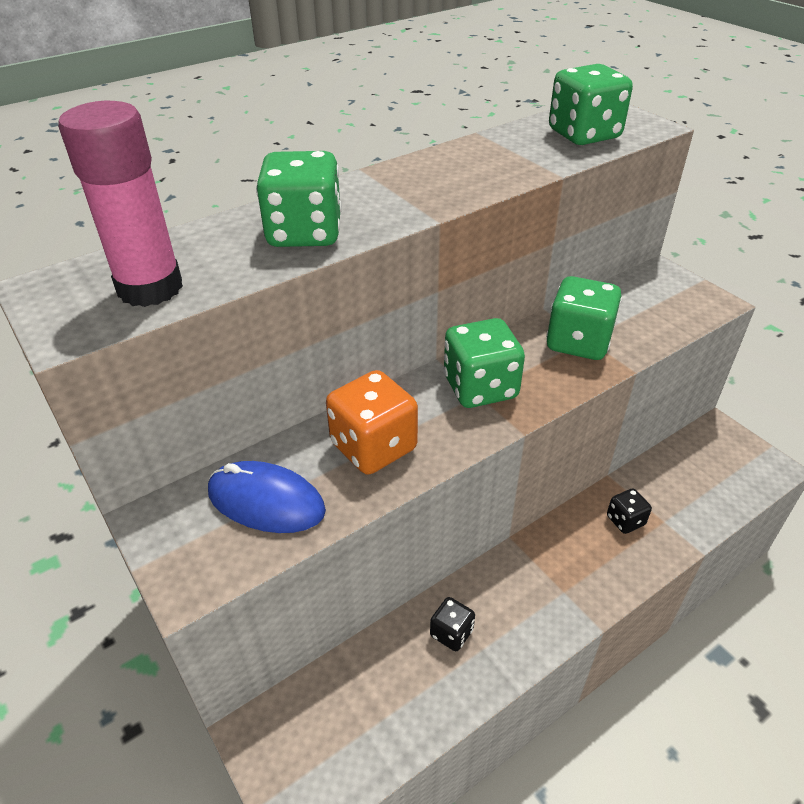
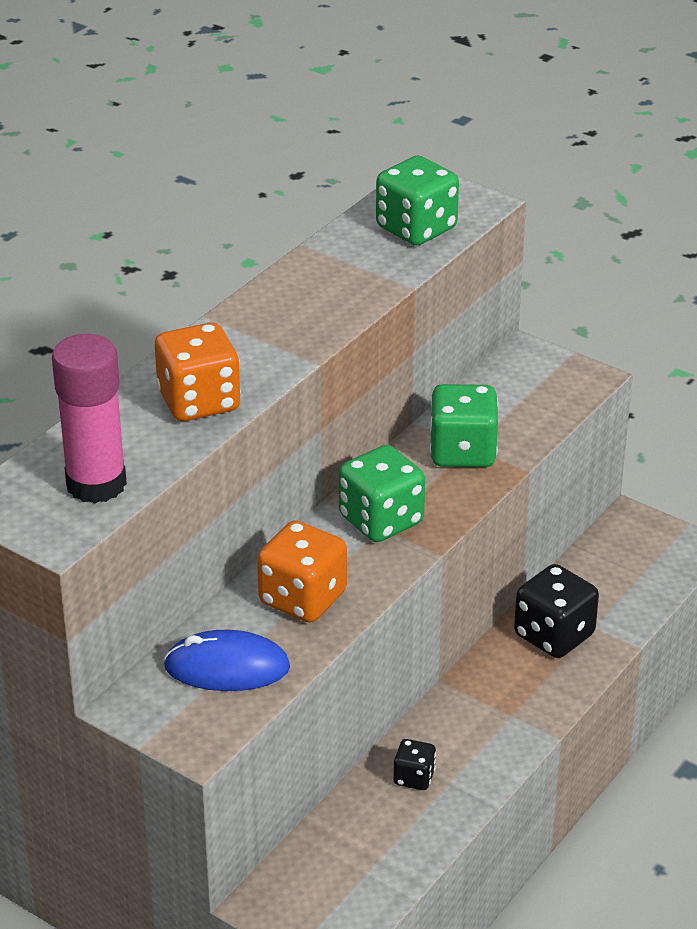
camera: 20 degrees left, 5 degrees down
green dice [256,151,342,247] -> orange dice [155,322,241,421]
black dice [607,488,652,534] -> black dice [514,564,599,658], size x1.88

